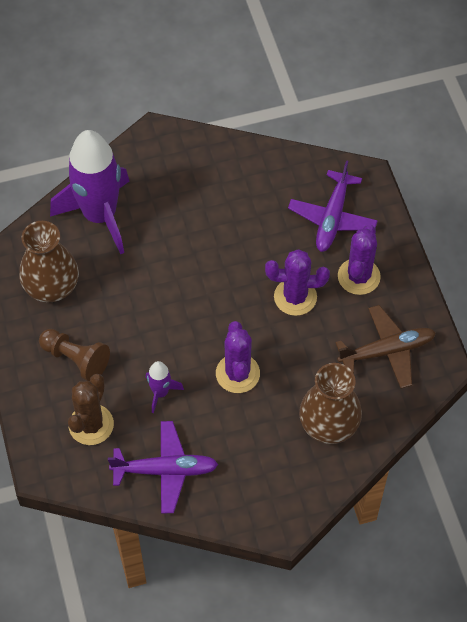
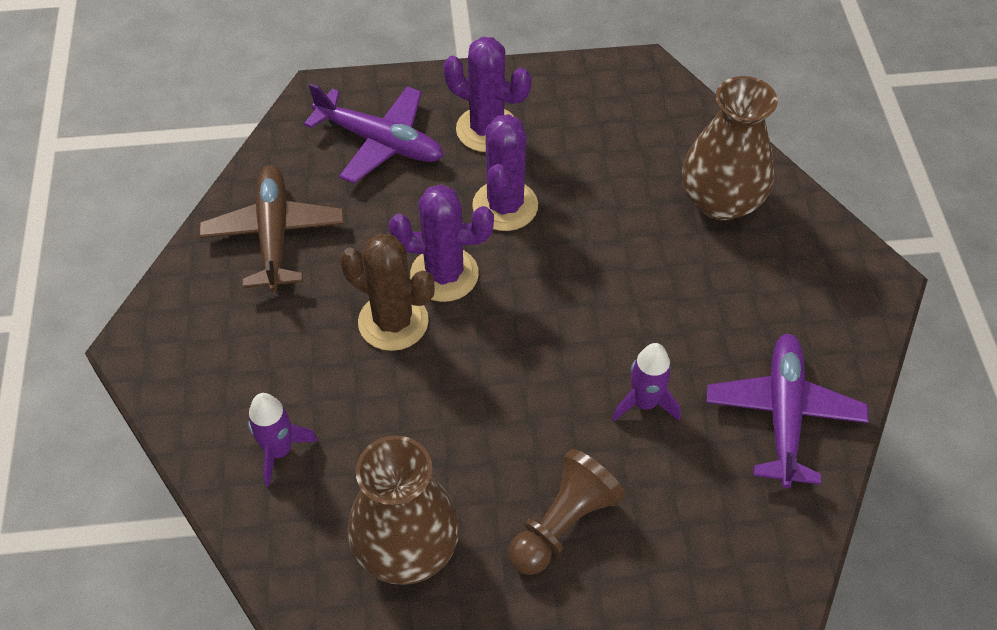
camera: 80 degrees left, 5 degrees down
purple rocket [50,130,129,254] -> purple rocket [248,393,318,487], size x0.43
brown cactus [68,374,114,445] -> brown cactus moved to [340,234,435,351]
purple cactus [216,321,260,393] -> purple cactus moved to [389,184,494,302]
brown plane [335,305,436,388] -> brown plane moved to [199,165,344,292]

